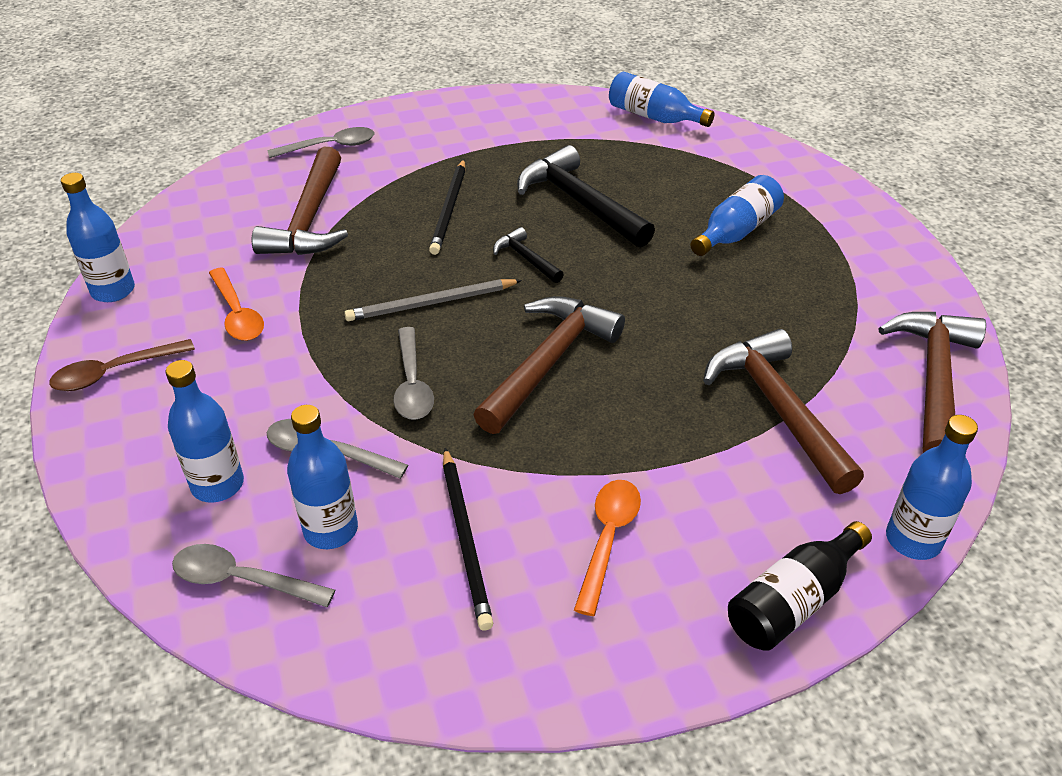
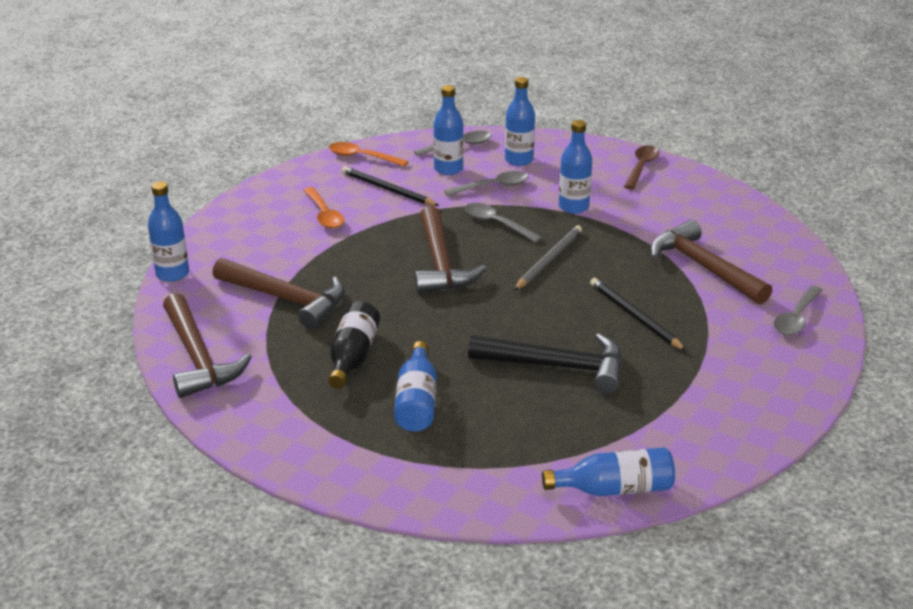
camera: 140 degrees right, 10 degrees down
blue bottle [61,173,135,302] -> blue bottle moved to [559,120,592,214]
orange spoon [209,268,264,341] -> orange spoon moved to [329,142,408,167]
black hammer [493,227,564,283] -> none
black bottle [728,521,872,651] -> black bottle moved to [328,301,380,389]

